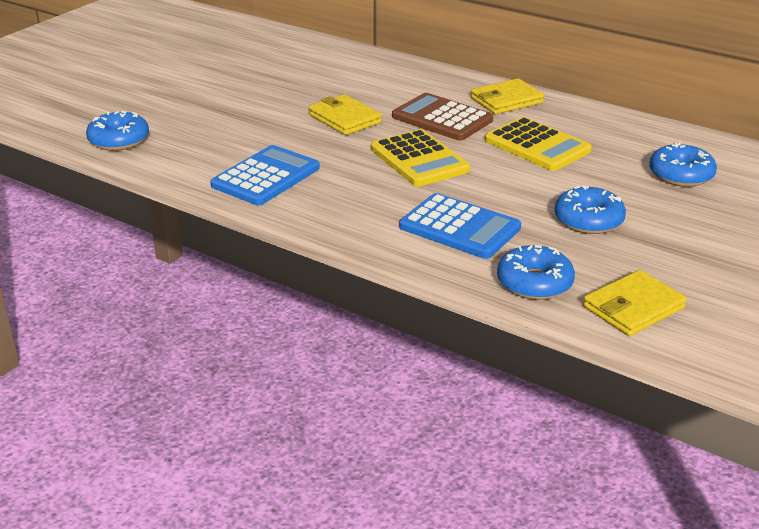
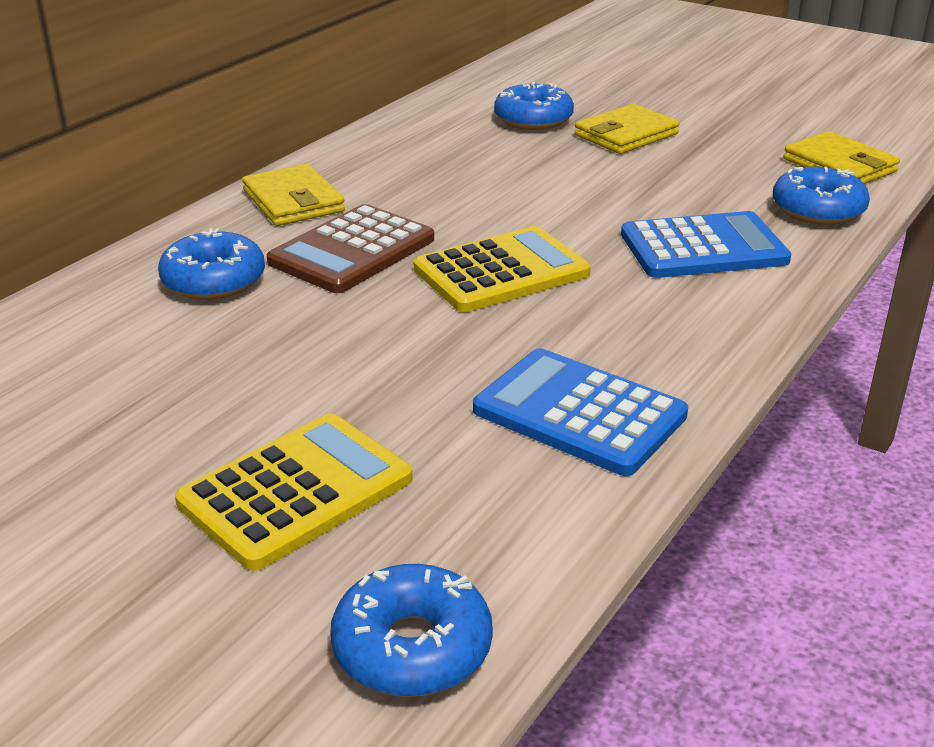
camera: 90 degrees left, 0 degrees up
yellow wallet [309,94,382,135] -> yellow wallet moved to [574,104,680,154]
blue calculator [399,193,521,259] -> blue calculator turned 45 degrees clockwise [621,211,791,278]
yellow calculator [485,117,592,171] -> yellow calculator moved to [175,413,412,571]
blue donut [554,186,626,234] -> blue donut moved to [158,228,265,300]

